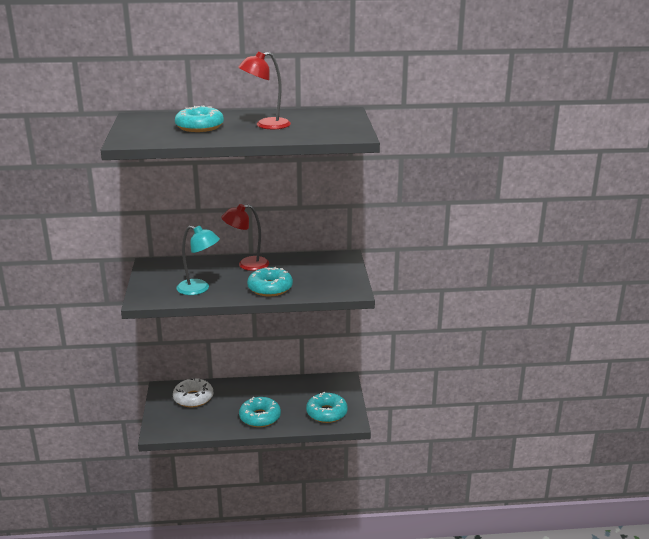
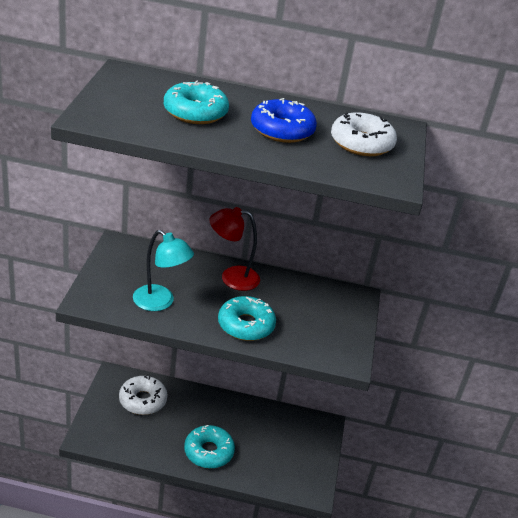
camera: 10 degrees right, 10 degrees up
red lamp [238,51,291,129] -> blue donut [251,98,317,143]
turquoise donut [306,392,348,423] -> none
none -> white donut [331,112,397,156]

